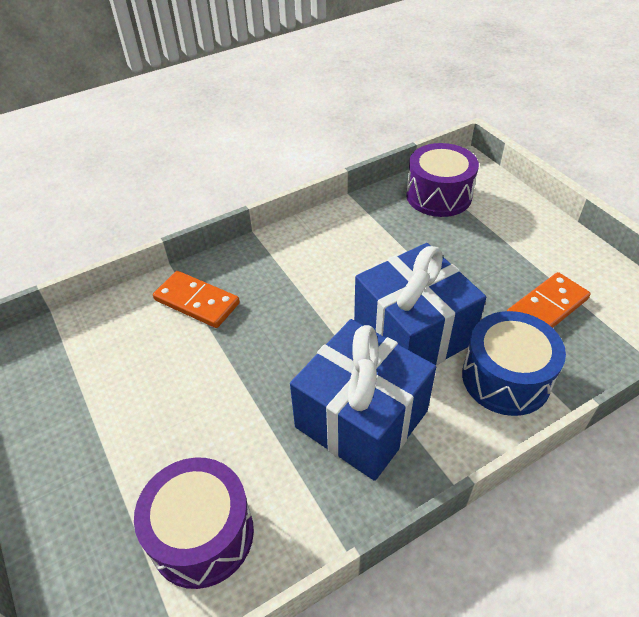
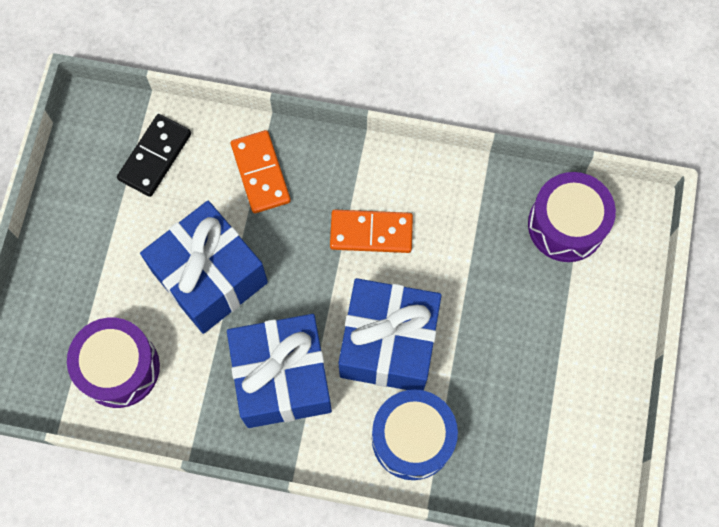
camera: 40 degrees right, 25 degrees up
orange domino [507,272,591,328] -> orange domino moved to [330,210,413,253]
none -> black domino [117,114,191,197]
none -> blue gift [140,201,268,334]

